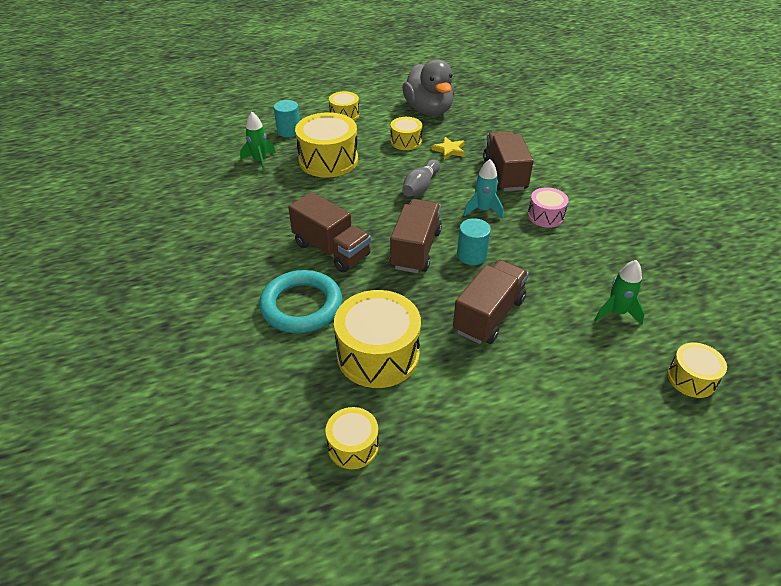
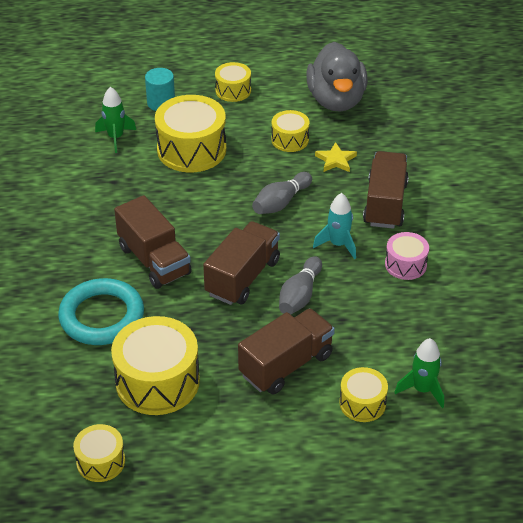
camera: 15 degrees right, 0 degrees up
turquoise cylinder [457,218,491,265] -> grey bowling pin [279,256,322,314]
yellow drum [667,343,727,398] -> yellow drum moved to [340,367,388,422]

